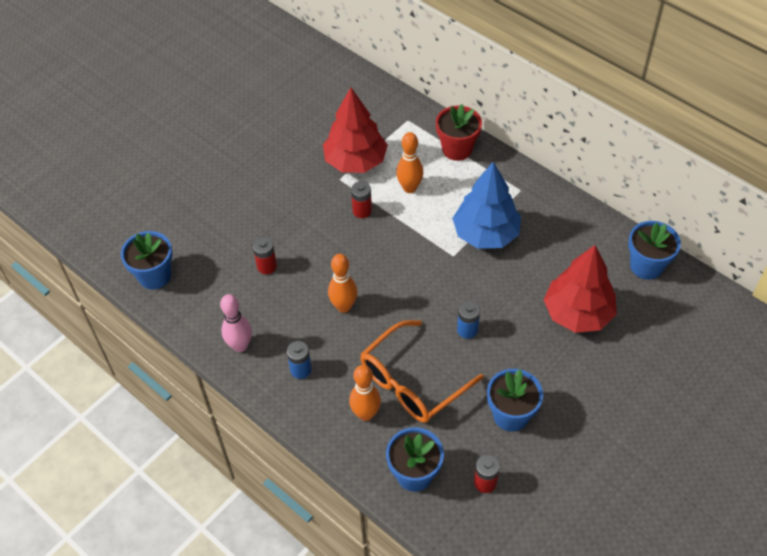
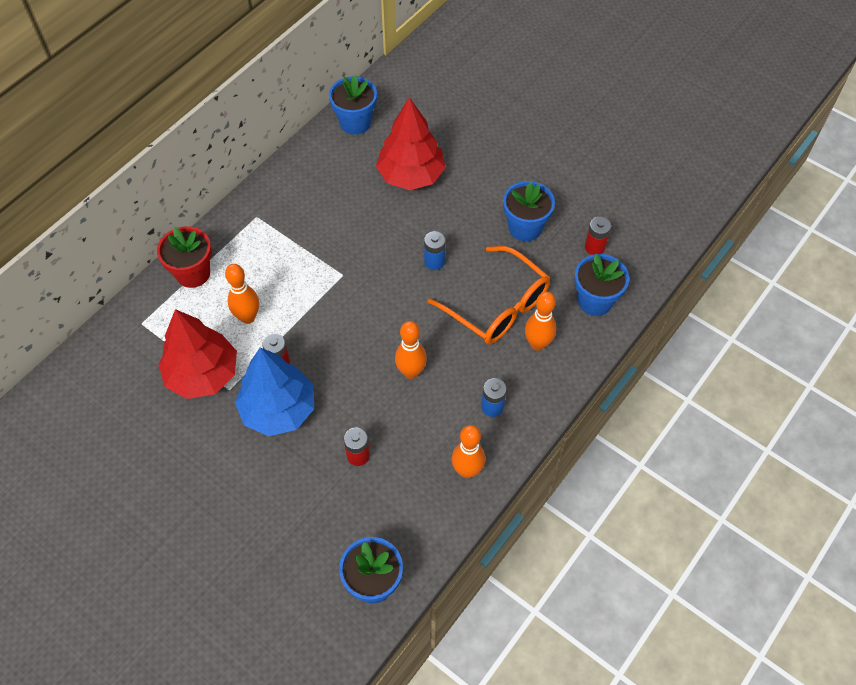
camera: 95 degrees left, 5 degrees up
pink bowling pin [220,294,252,352] -> orange bowling pin [452,425,485,478]
blue tree [452,162,521,249] -> blue tree moved to [235,347,314,436]

